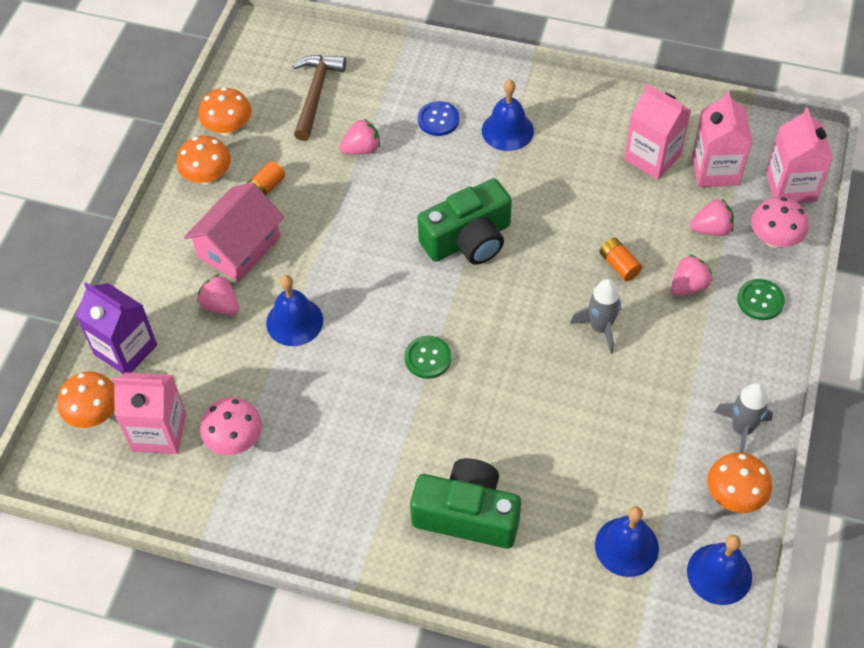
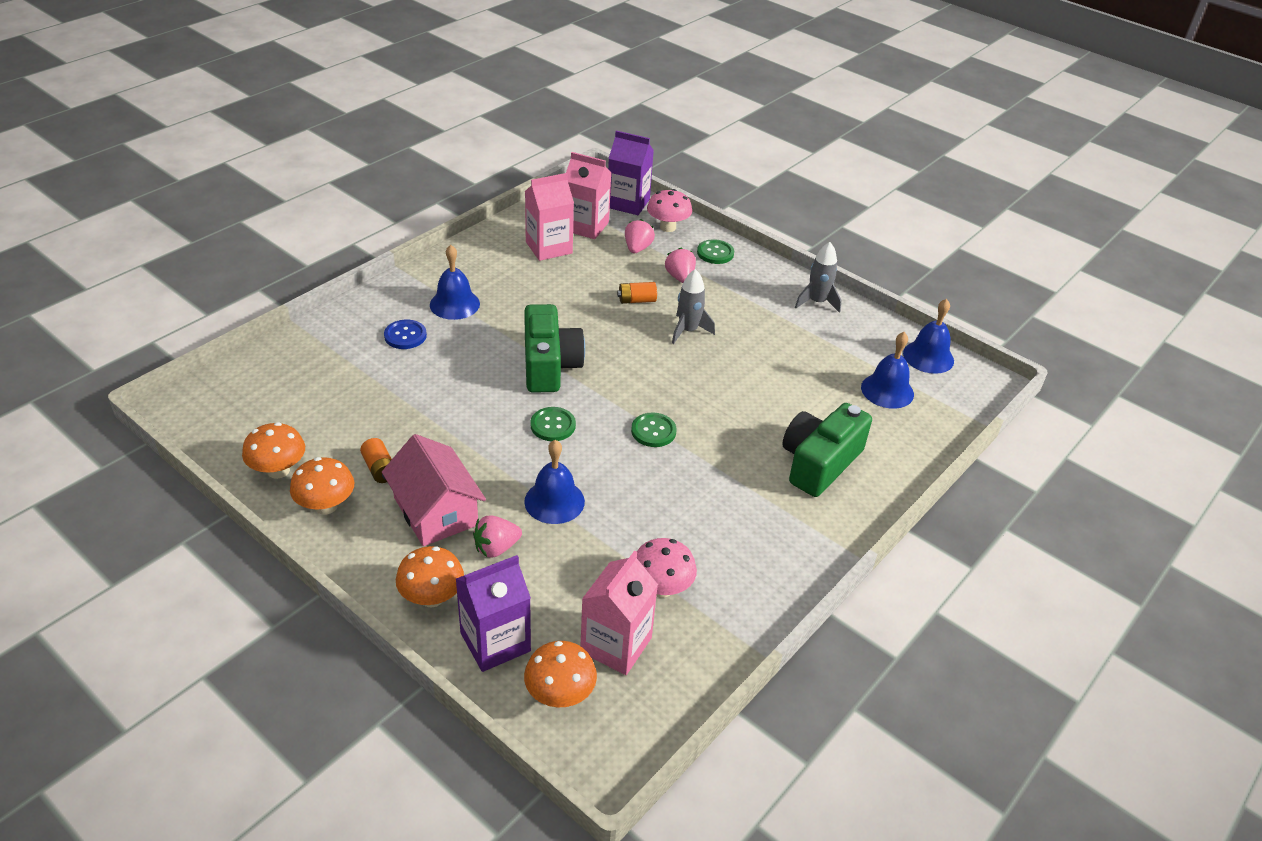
camera: 70 degrees left, 15 degrees down
brown hammer [293,55,346,141] -> none
pink strawberry [340,119,380,154] -> none
orange mushroom [707,452,772,513] -> orange mushroom moved to [396,546,464,608]
pink carton [766,108,833,203] -> purple carton [608,131,654,215]
none -> green button [530,407,576,441]

